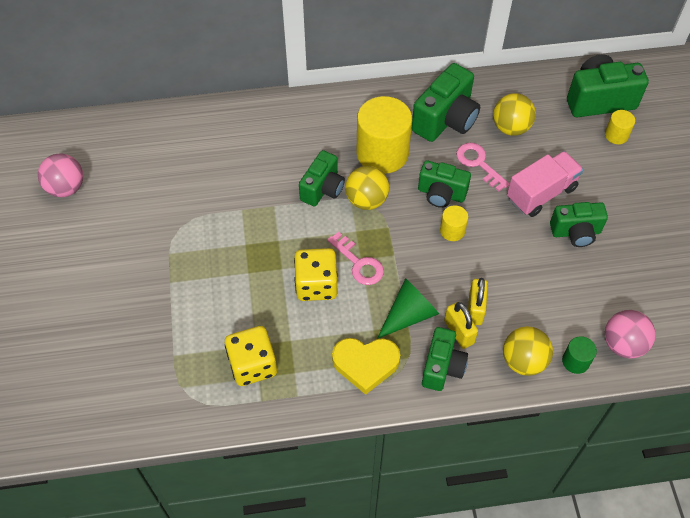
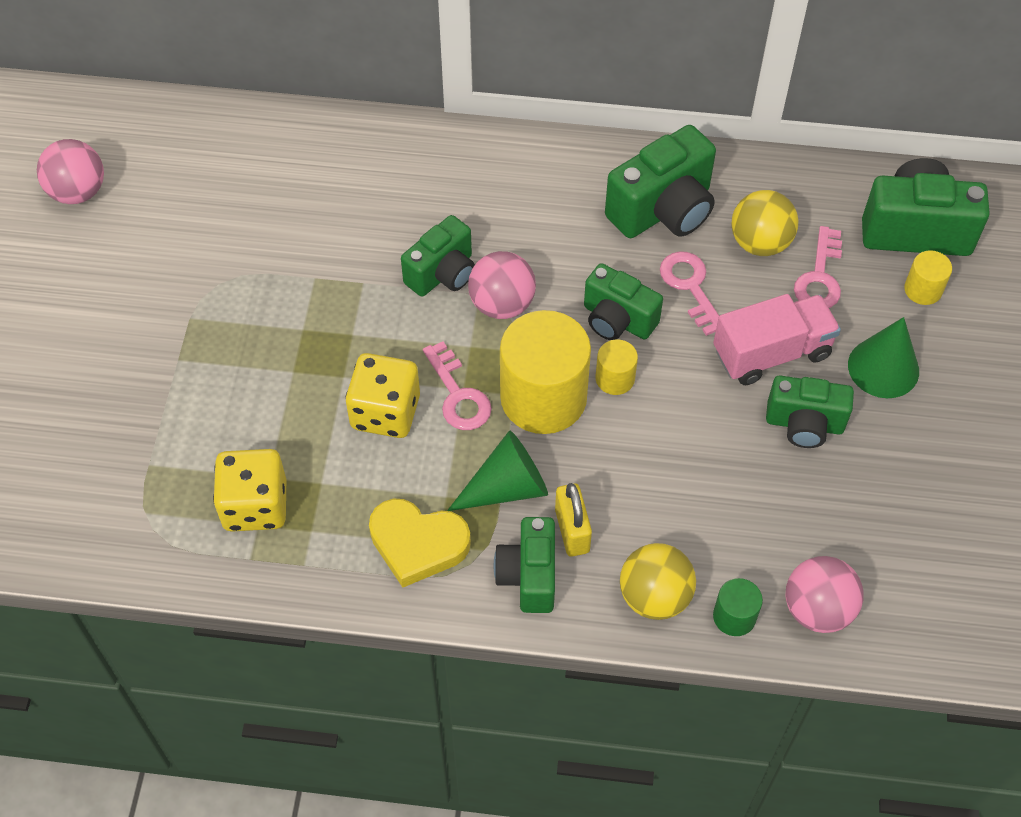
camera: 15 degrees right, 0 degrees up
yellow ball [345,166,389,210] -> pink ball [468,251,536,319]
yellow cylinder [356,96,412,174] -> yellow cylinder moved to [500,310,591,434]
green camera [422,327,468,391] -> green camera turned 150 degrees clockwise [494,517,555,613]
yellow padlock [468,278,488,325] -> none
none -> pink key [794,226,842,308]
none -> green cone [848,317,919,398]

